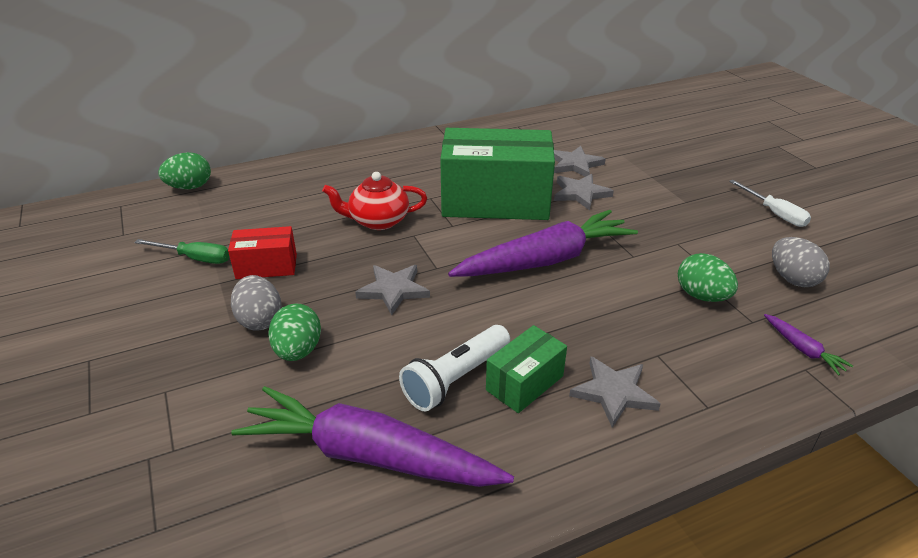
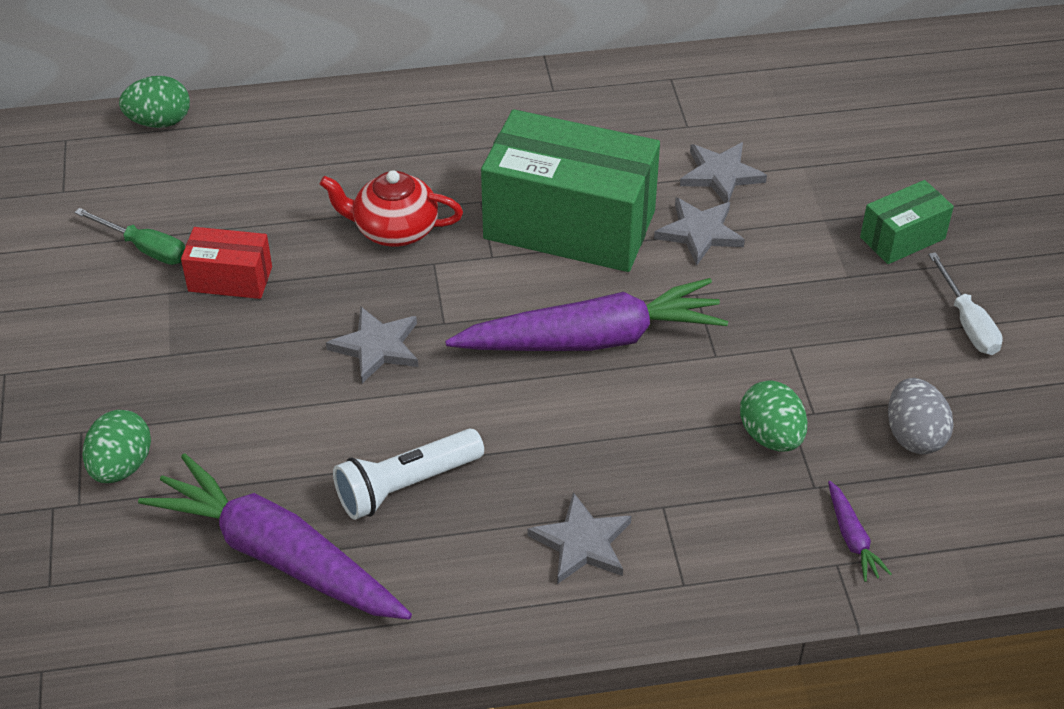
camera: 15 degrees right, 10 degrees up
grey egg [231,275,282,331] -> none
green egg [269,303,321,361] -> green egg moved to [83,410,151,483]
green box [486,325,567,413] -> green box moved to [860,180,954,264]

